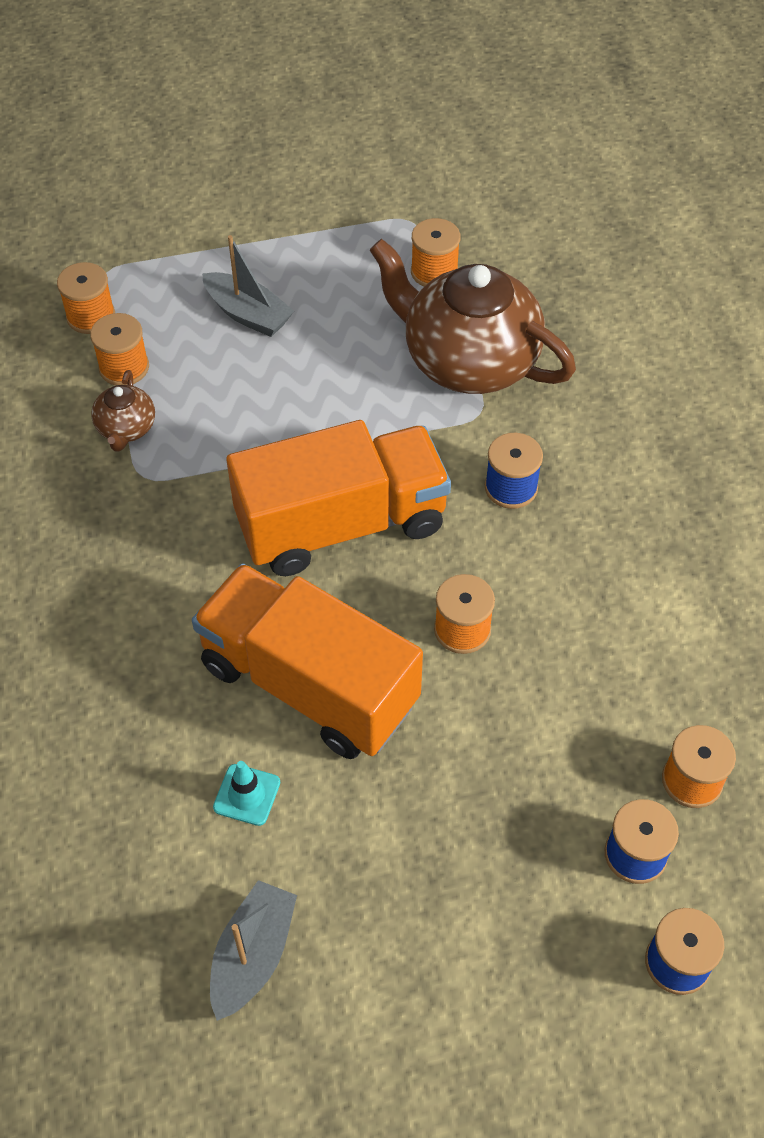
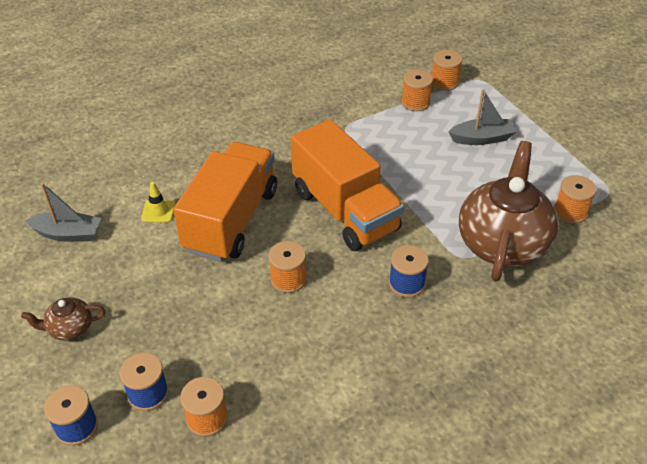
camera: 75 degrees right, 10 degrees down
brown teapot [91,370,155,452] -> brown teapot moved to [21,297,106,341]
grey boat [202,235,294,337] -> grey boat turned 120 degrees counterclockwise [448,89,516,145]
turquoise traffic cone [213,761,280,826] -> yellow traffic cone [141,182,175,223]

